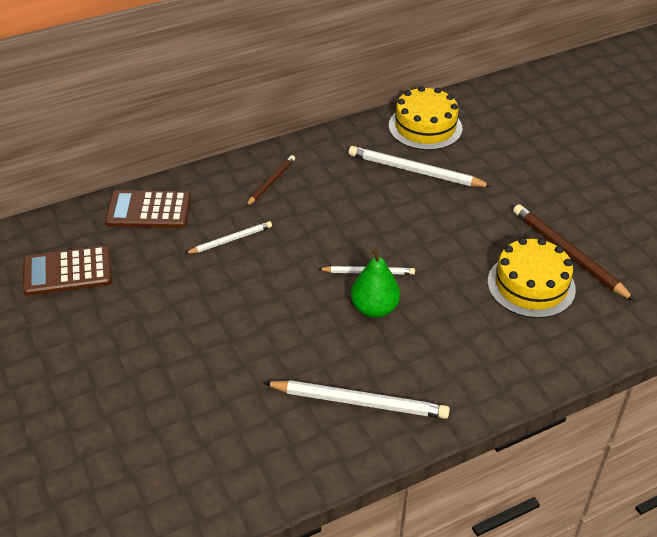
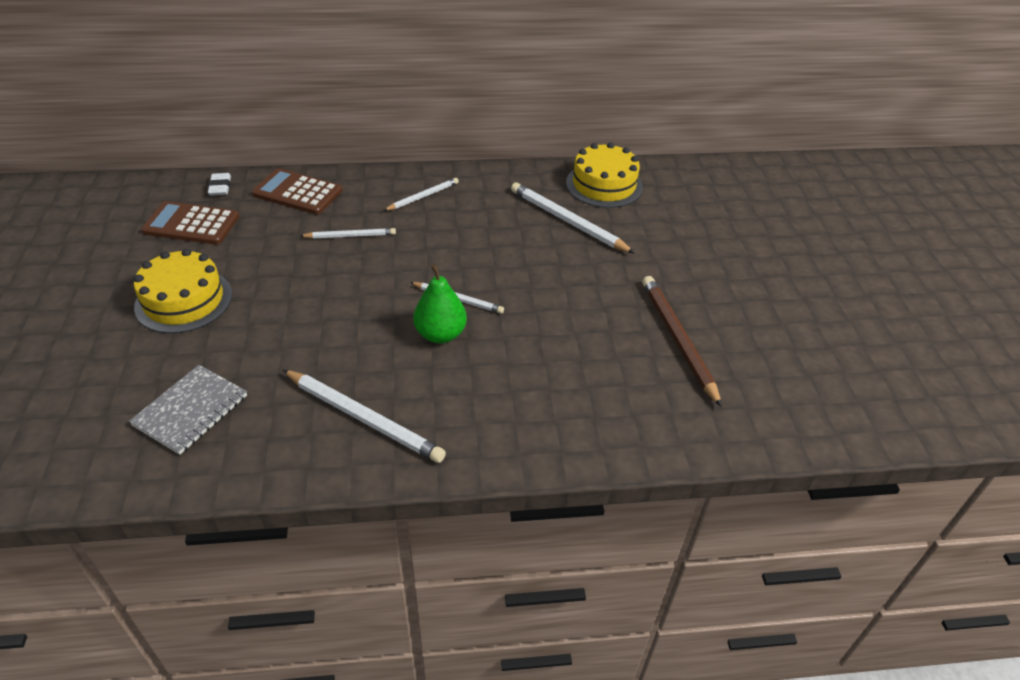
camera: 20 degrees right, 0 degrees up
brown pencil [246,155,295,206] -> white pencil [383,178,459,211]
yellow cake [487,238,576,318] -> yellow cake moved to [134,249,232,333]
none -> grey notebook [129,365,247,455]
none -> white eraser [208,173,231,196]

